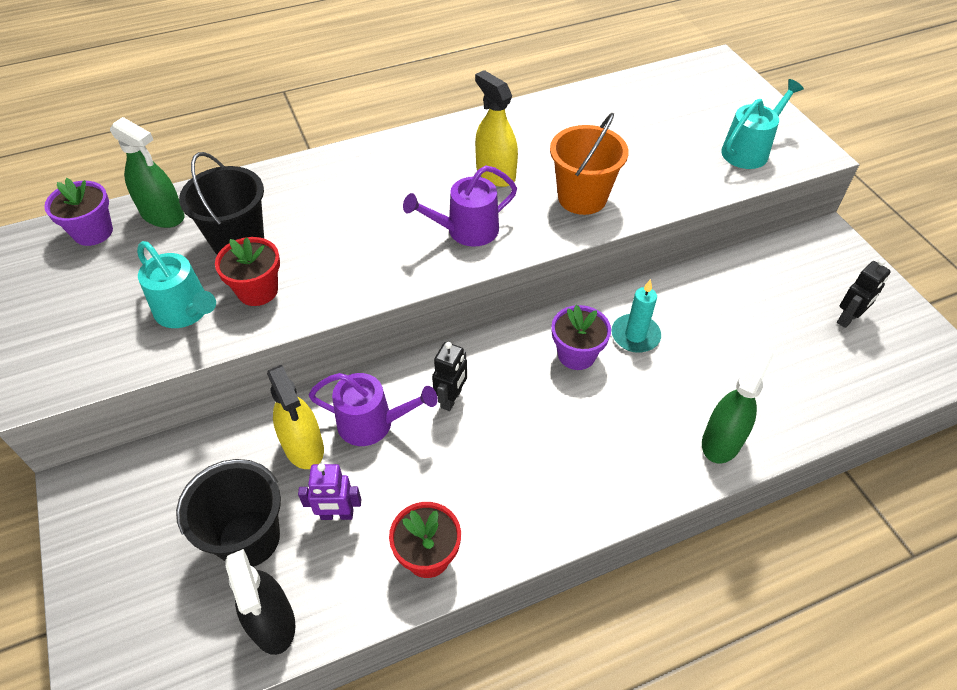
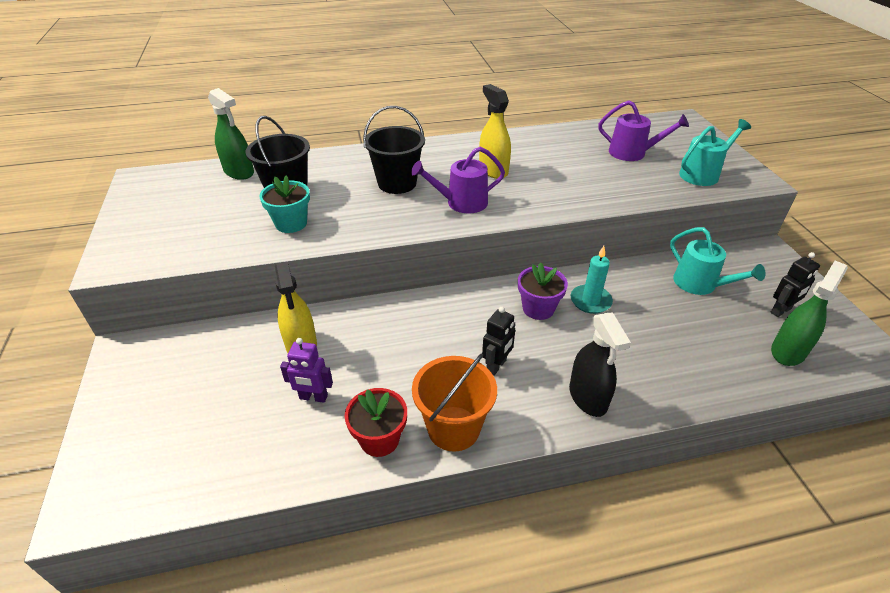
camera: 10 degrees right, 10 degrees down
purple flower pot [44,178,113,246] -> none
turquoise watering can [137,241,216,328] -> turquoise watering can moved to [670,227,766,295]
black bucket [176,459,281,567] -> black bucket moved to [363,106,425,194]
red flower pot [215,237,280,306] -> turquoise flower pot [259,175,310,233]
black spray bottle [225,549,295,655] -> black spray bottle moved to [569,313,631,417]
purple watering can [309,373,438,446] -> purple watering can moved to [598,100,689,161]
black robot [432,342,467,411] -> black robot moved to [482,307,515,376]
orange bucket [550,113,629,215] -> orange bucket moved to [412,353,497,452]
green spray bottle [702,346,774,464] -> green spray bottle moved to [771,261,848,366]

